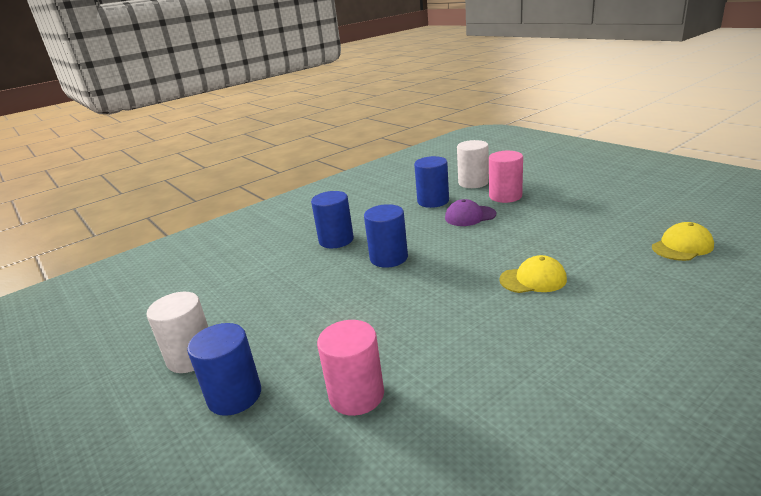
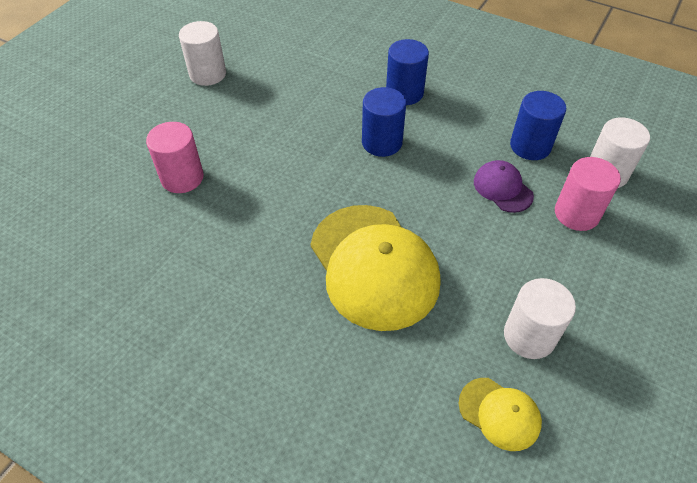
camera: 65 degrees right, 25 degrees up
blue cylinder [187,323,261,416] -> none
yellow cap [499,255,567,293] -> yellow cap [311,205,441,331], size x2.12
none -> white cylinder [504,278,576,359]

